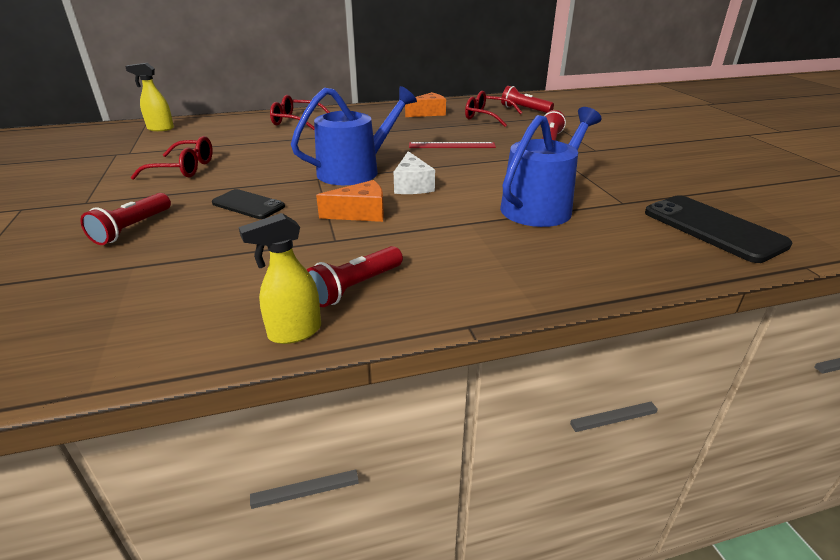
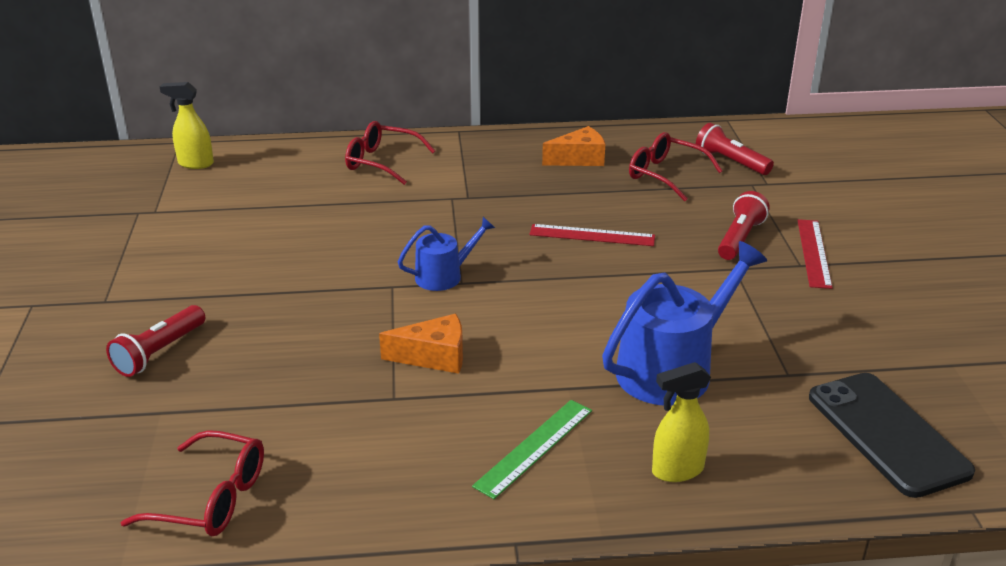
camera: 10 degrees right, 0 degrees up
red glasses [131,136,213,180] -> red glasses moved to [121,430,264,536]
black phone [212,189,285,219] -> none
yellow spray bottle [239,213,321,344] -> yellow spray bottle moved to [652,362,711,482]
blue watering can [291,86,417,185] -> blue watering can [398,217,495,291], size x0.56
red flashlight [307,246,403,307] -> none
white cheese [394,151,435,194] -> none
none -> green ruler [472,400,592,499]
none -> red ruler [797,219,833,289]

